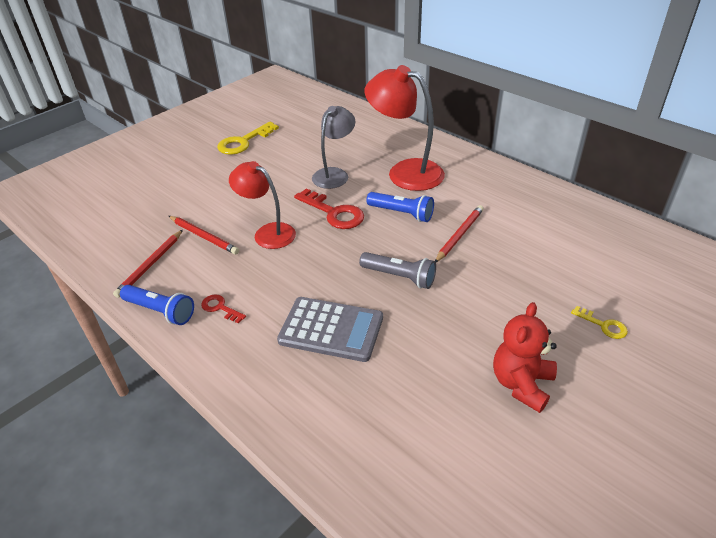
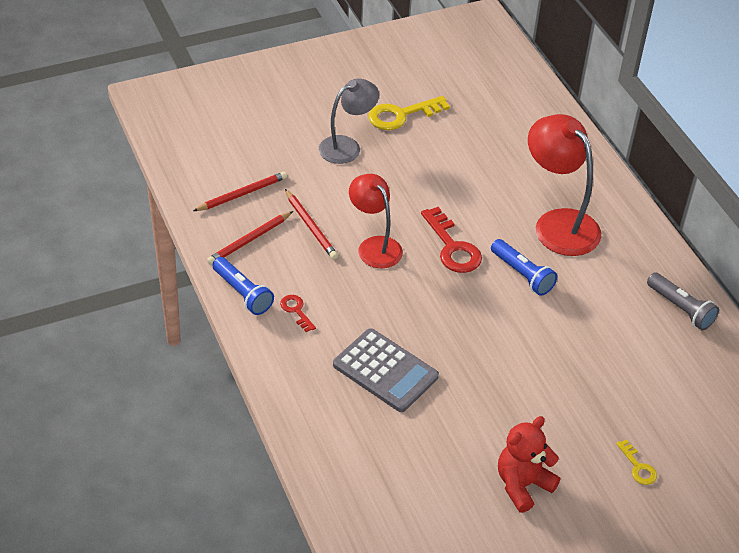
camera: 20 degrees right, 5 degrees up
grey lamp [312,106,355,189] -> grey lamp moved to [319,78,379,164]
grey flashlight [359,252,436,289] -> grey flashlight moved to [647,272,719,330]
red pencil [435,205,484,262] -> red pencil moved to [193,171,287,211]

